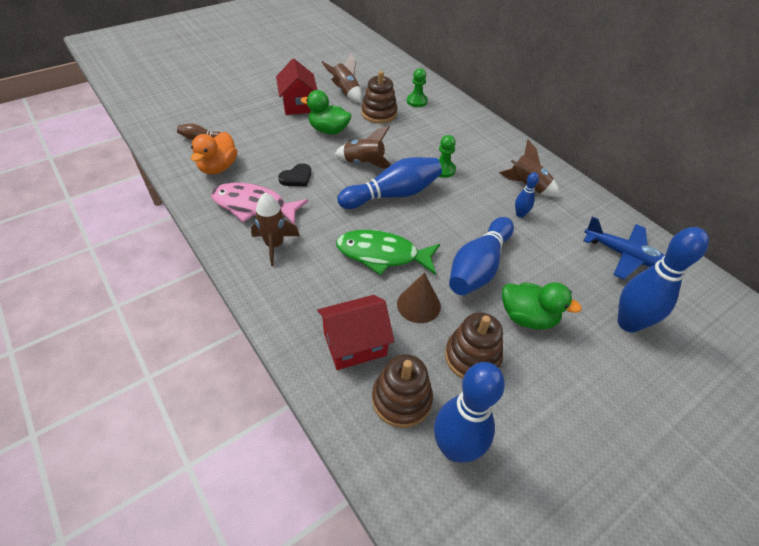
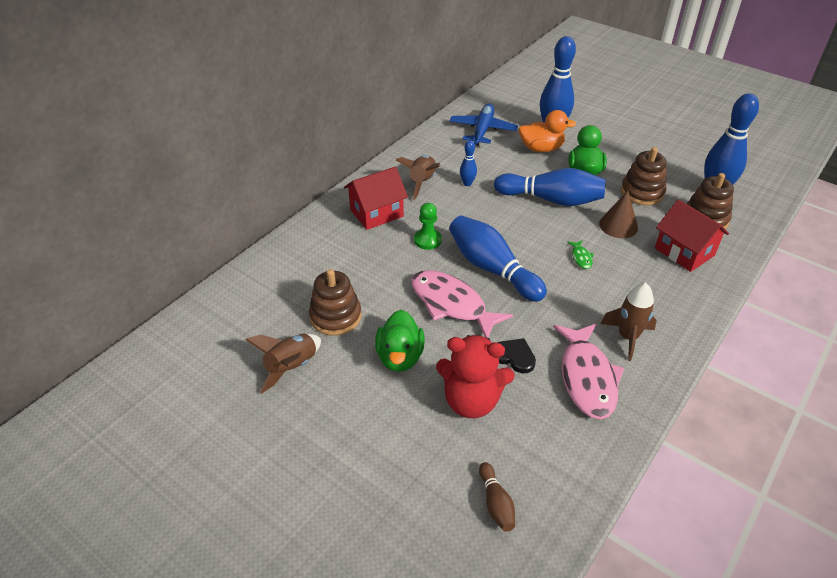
camera: 105 degrees left, 5 degrees down
orange duck [191,132,237,174] -> orange duck moved to [519,110,576,152]
red house [276,59,318,115] -> red house moved to [344,167,408,230]
brown rocket [335,126,391,169] -> pink fish [411,270,513,338]
green fish [336,230,440,275] -> green fish [567,240,594,269], size x0.41
green pawn [407,68,428,107] -> none
none -> red teddy bear [436,335,514,418]

